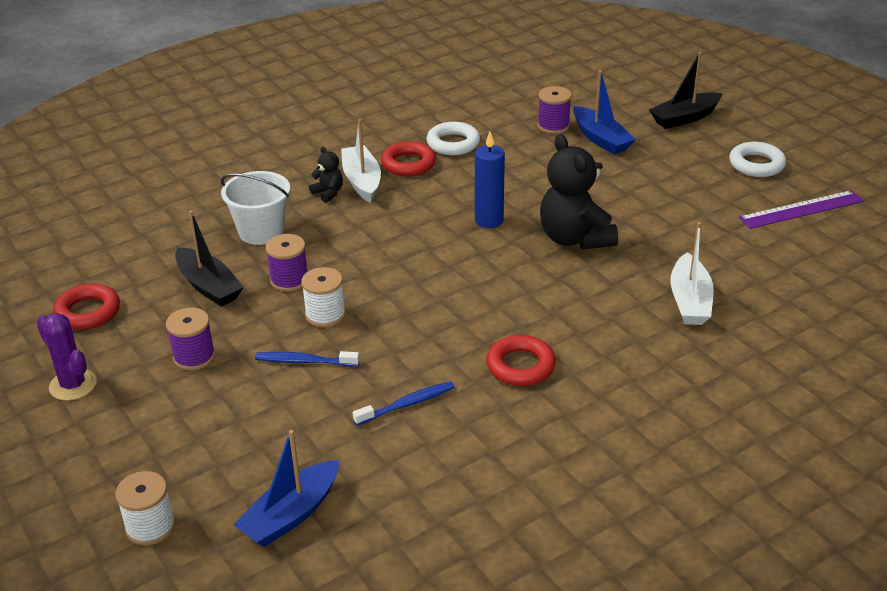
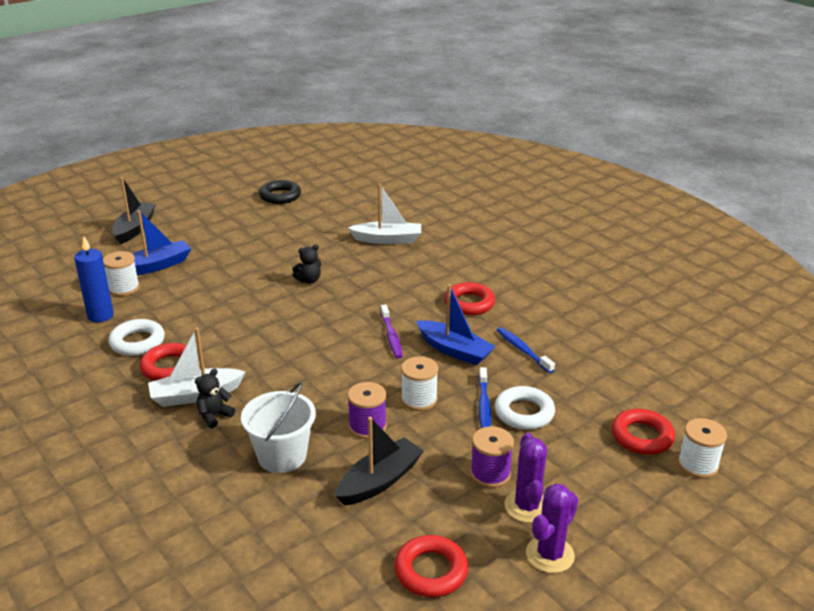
camera: 95 degrees left, 5 degrees down
blue boat [233,430,339,547] -> blue boat moved to [416,284,496,365]
blue candle [475,132,505,228] -> blue candle moved to [74,237,114,322]
purple spool [537,86,572,134] -> white spool [103,251,140,296]
black teddy bear [540,134,618,250] -> black teddy bear [292,244,321,284], size x0.46
black boat [649,52,723,129] -> black boat turned 135 degrees counterclockwise [112,177,156,244]
white ring [729,142,786,177] -> white ring moved to [495,386,555,430]
purple ruler [739,190,863,229] -> black ring [259,180,301,204]
none -> purple toothbrush [381,304,403,359]
none -> purple cactus [505,433,547,523]
none -> red ring [611,409,675,455]

